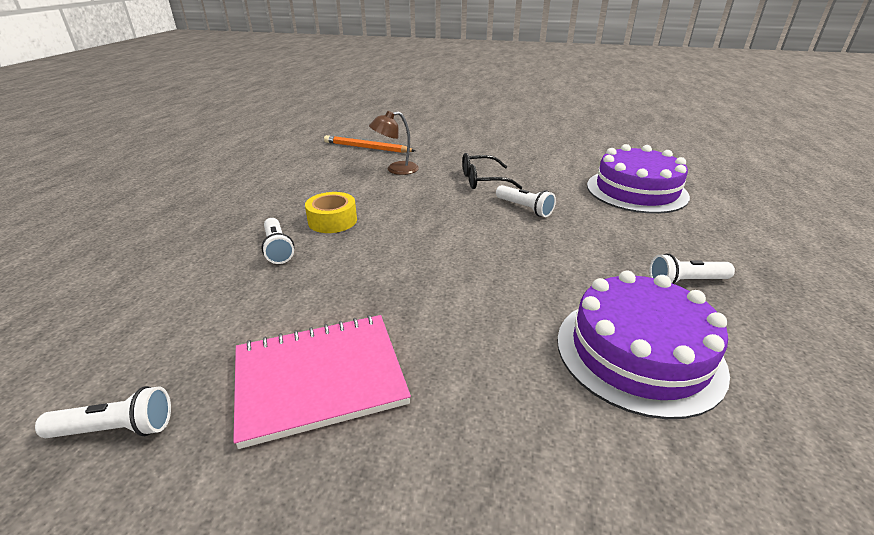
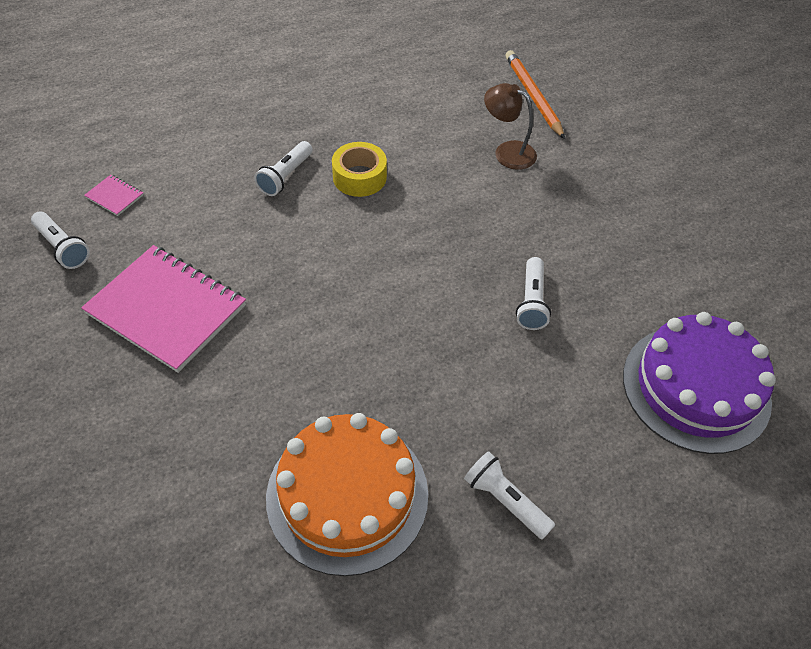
camera: 50 degrees right, 20 degrees up
black glasses [462,153,523,189] -> none
purple cake [557,271,730,419] -> orange cake [266,413,428,576]
none -> pink notebook [84,175,143,216]

